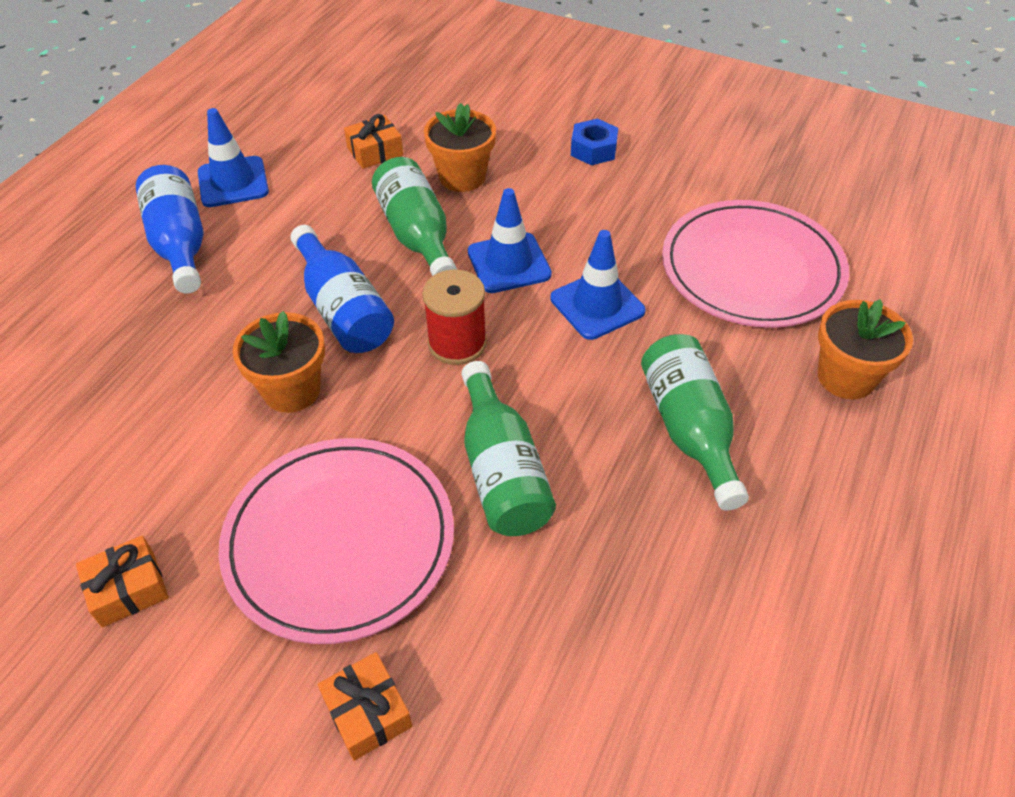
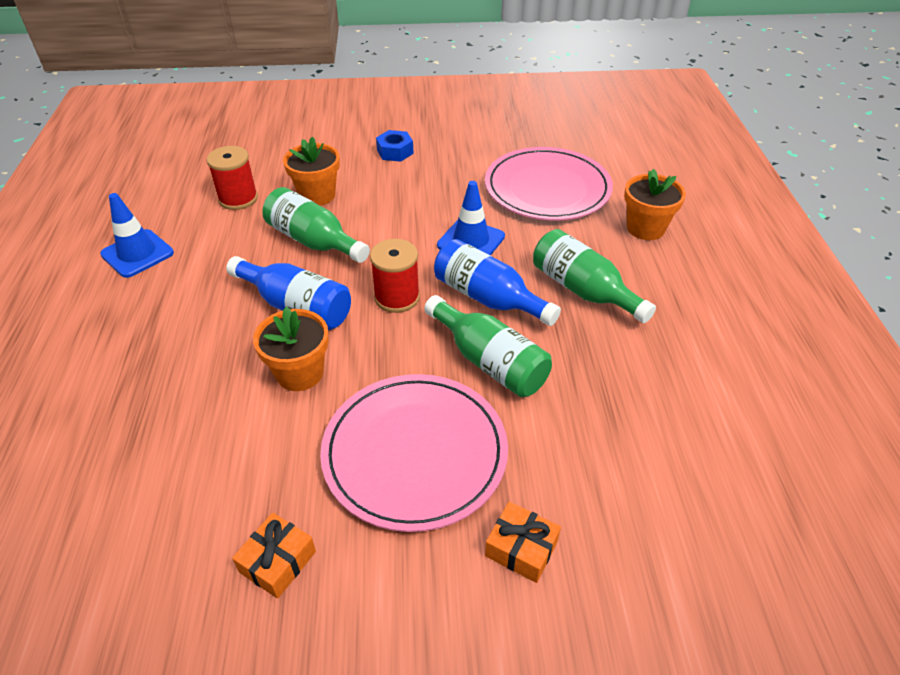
camera: 30 degrees left, 5 degrees down
blue bottle [136,165,204,294] -> blue bottle moved to [434,239,561,326]
orange gift [344,114,403,169] -> red spool [206,146,258,210]
blue traffic cone [468,188,552,293] -> none

